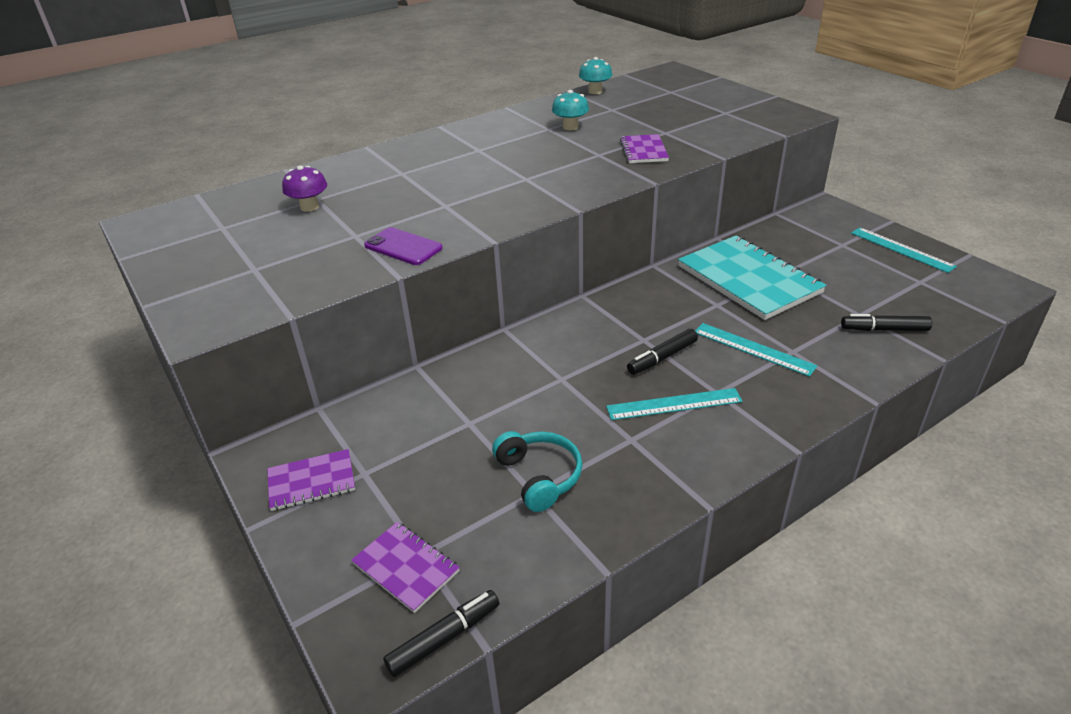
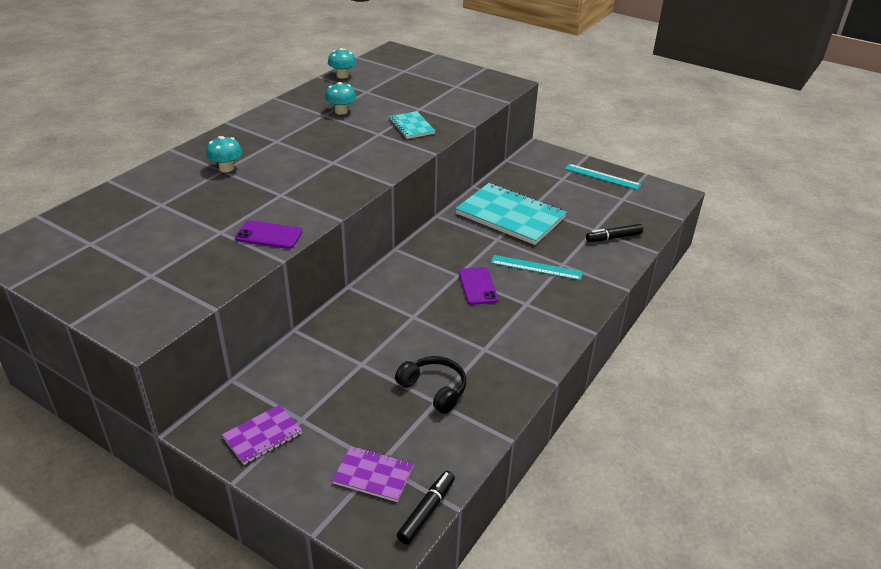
camera: 25 degrees left, 0 degrees up
purple mushroom [282,165,327,212] -> none
turquoise headphones [492,431,582,512] -> black headphones [395,356,467,414]
turquoise ruler [606,388,743,420] -> none
purple notebook [620,134,669,163] -> turquoise notebook [389,111,435,139]
black marker [627,329,698,375] -> purple phone [458,267,498,305]
none -> turquoise mushroom [206,136,242,172]

